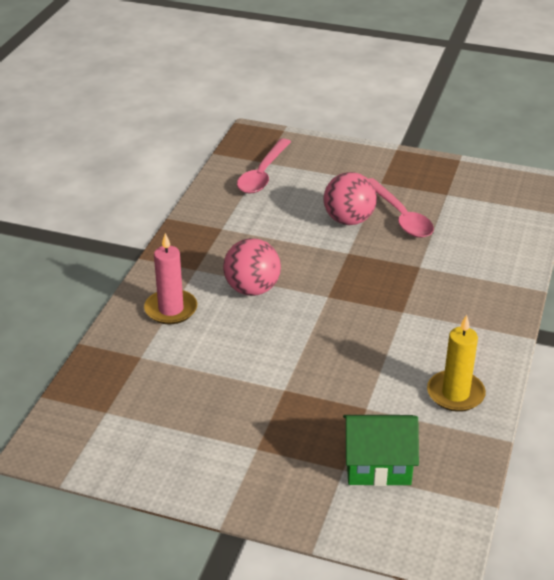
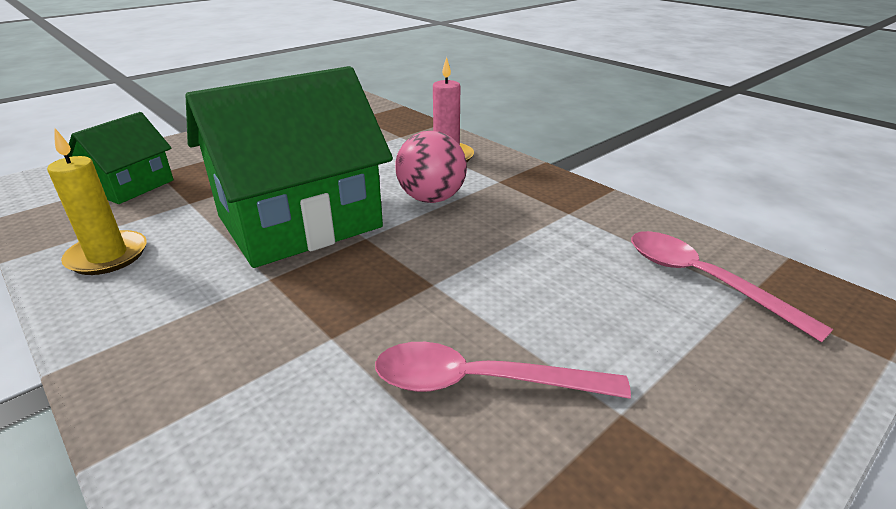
camera: 120 degrees right, 5 degrees down
pink ball [324,172,377,225] -> none
none -> green house [185,66,393,268]

